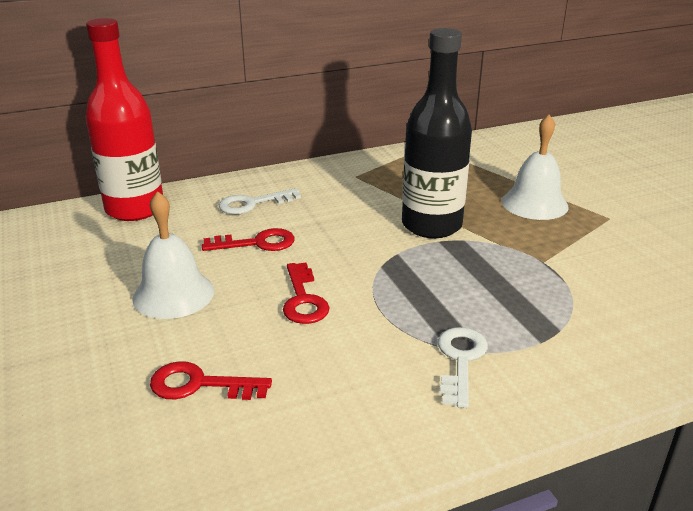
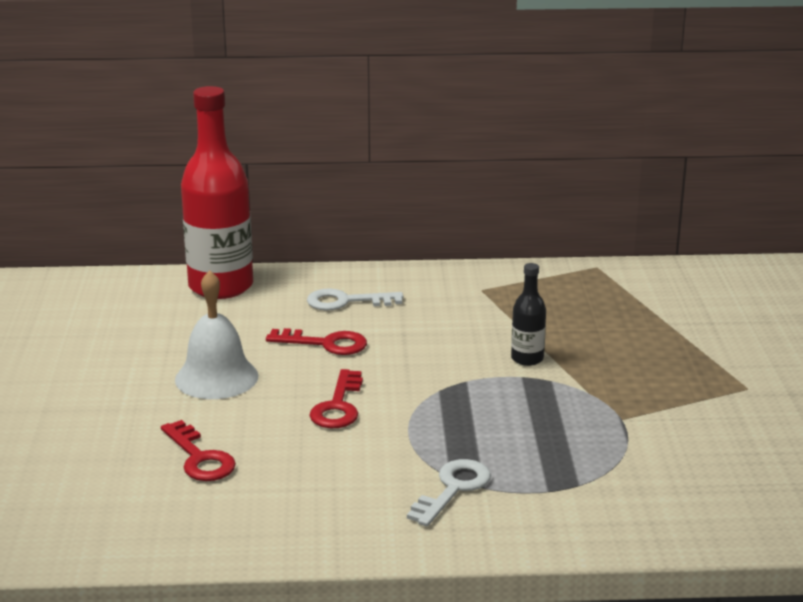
camera: 20 degrees right, 5 degrees down
red key [150,361,272,400] -> red key turned 150 degrees counterclockwise [161,420,236,481]
black bottle [402,28,472,238] -> black bottle [511,263,546,366], size x0.46
white bell [502,115,569,220] -> none

